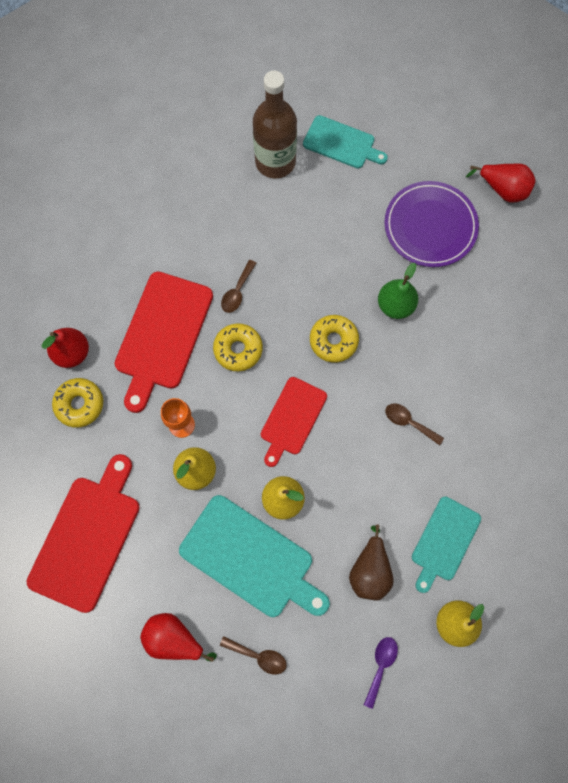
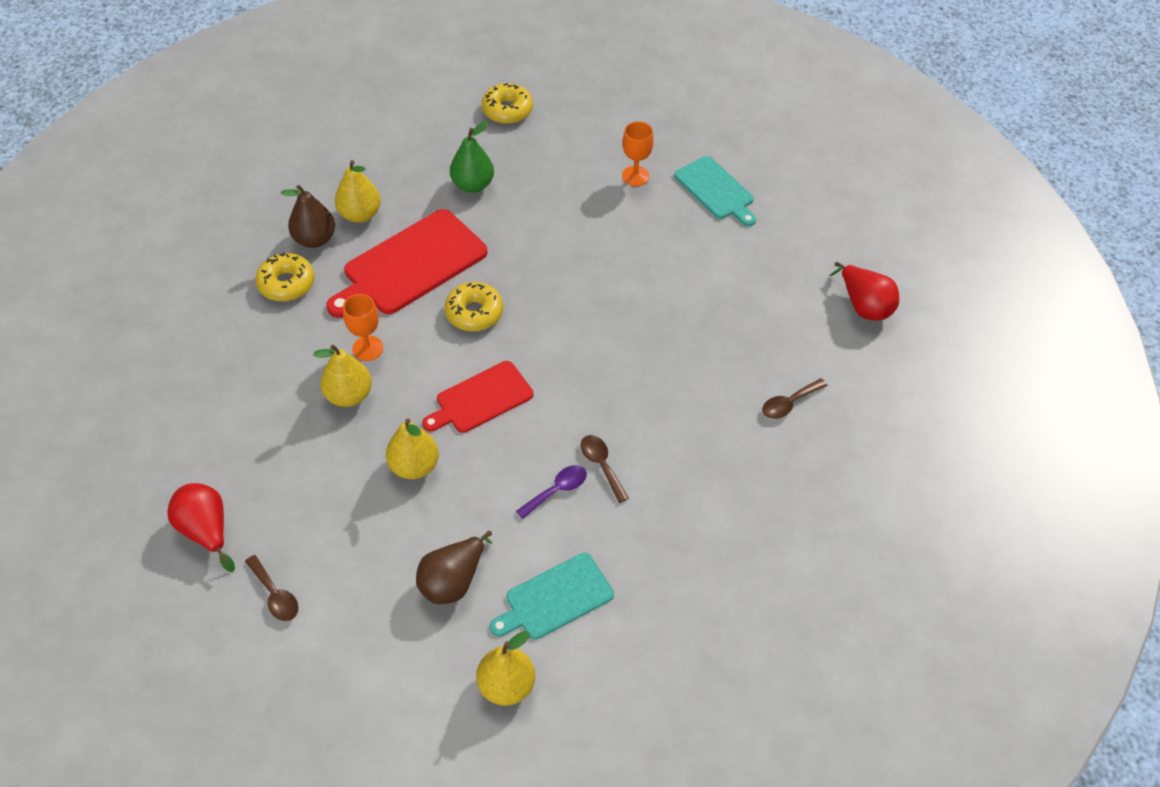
camera: 30 degrees right, 20 degrees down
red cutting board [26,454,140,613] -> none
red pear [42,328,89,368] -> brown pear [281,185,335,248]
turquoise cutting board [179,495,330,617] -> none
brown spoon [221,260,256,313] -> brown spoon moved to [762,378,828,419]
brown bottle [253,71,297,179] -> orange goblet [622,121,654,186]
yellow donut [310,315,359,363] -> yellow donut moved to [482,83,533,124]
purple spoon [364,637,398,709] -> purple spoon moved to [516,465,587,519]
green pear [378,263,418,319] -> green pear moved to [450,121,494,193]
purple plate [384,181,479,267] -> none
none -> yellow pear [335,160,381,223]

